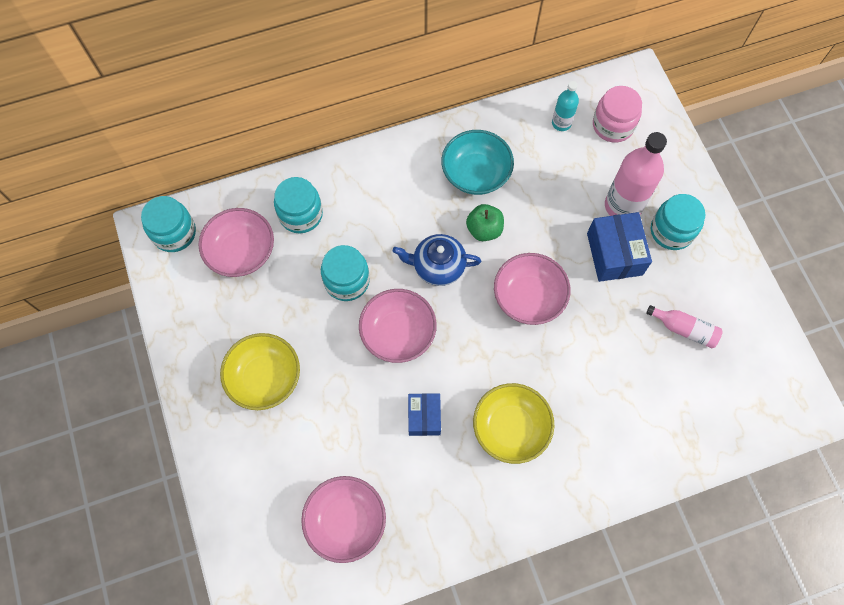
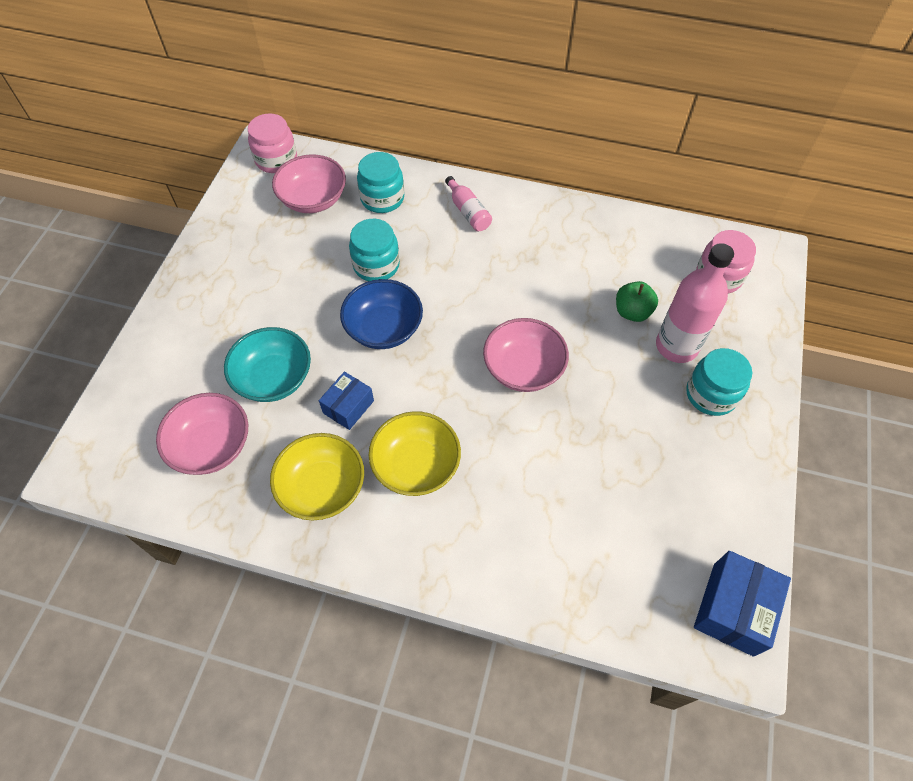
camera: 35 degrees right, 10 degrees down
turquoise jar [141,196,196,252] -> pink jar [248,113,297,173]
yellow bowl [220,333,300,410] -> yellow bowl moved to [270,433,364,520]
pink bowl [359,289,437,363] -> blue bowl [340,279,423,349]
blue teapot [393,234,481,286] -> none
turquoise bowl [441,130,514,195] -> turquoise bowl moved to [224,327,311,402]
green apple [466,204,504,241] -> green apple moved to [616,281,658,322]
turquoise bottle [552,81,579,131] -> none
blue box [587,212,652,282] -> blue box moved to [694,551,791,657]
pink bottle [646,305,723,348] -> pink bottle moved to [445,176,492,231]

